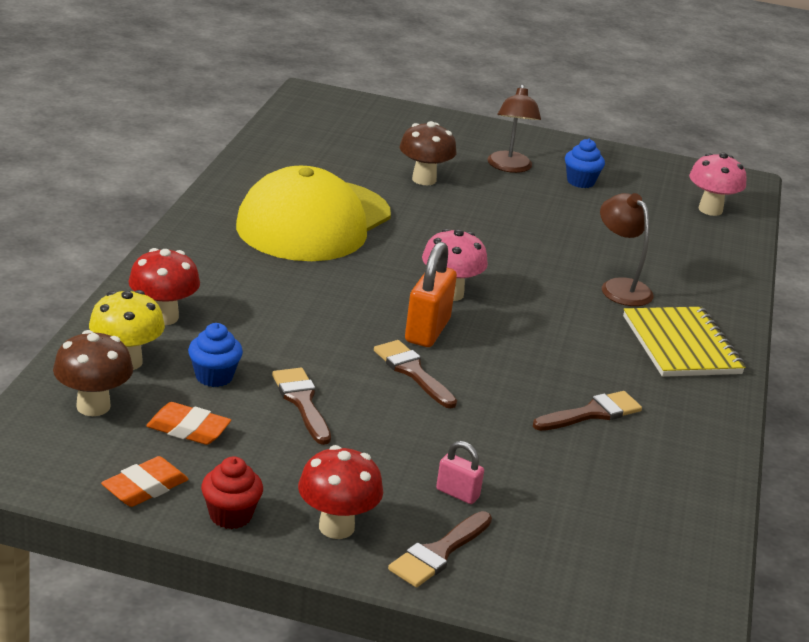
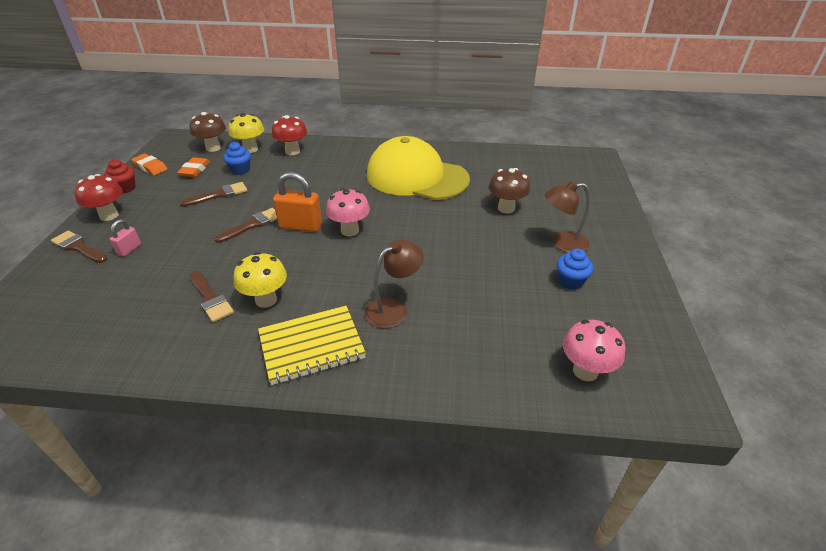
camera: 85 degrees right, 10 degrees up
none -> yellow mushroom [234,252,287,308]

